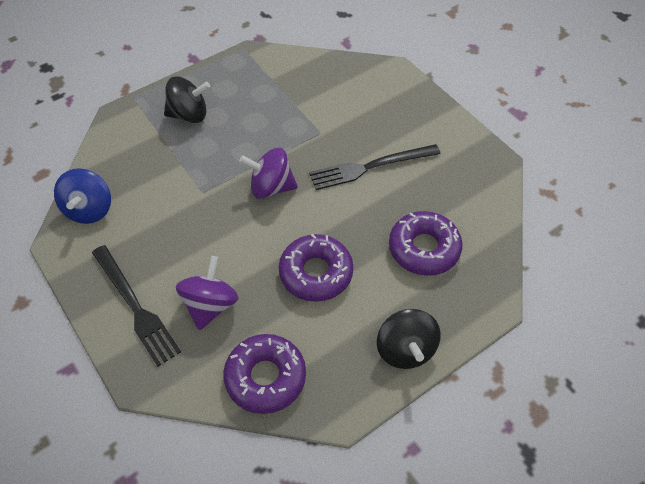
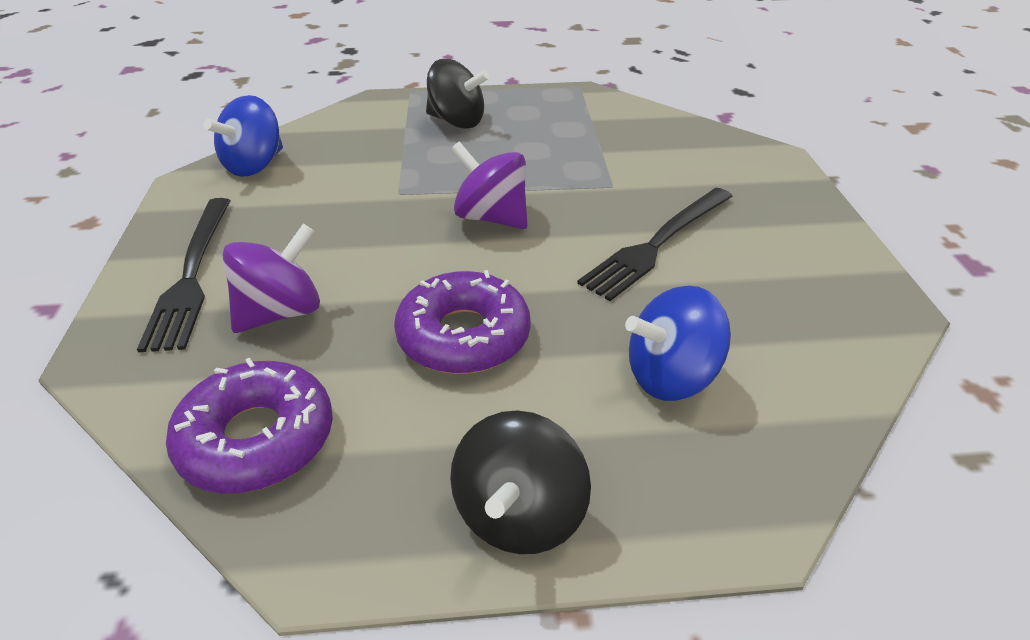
camera: 30 degrees right, 15 degrees down
black fork [309,144,441,190] -> black fork turned 60 degrees counterclockwise [577,188,733,301]
purple donut [389,211,463,276] -> blue spinning top [625,285,731,401]

